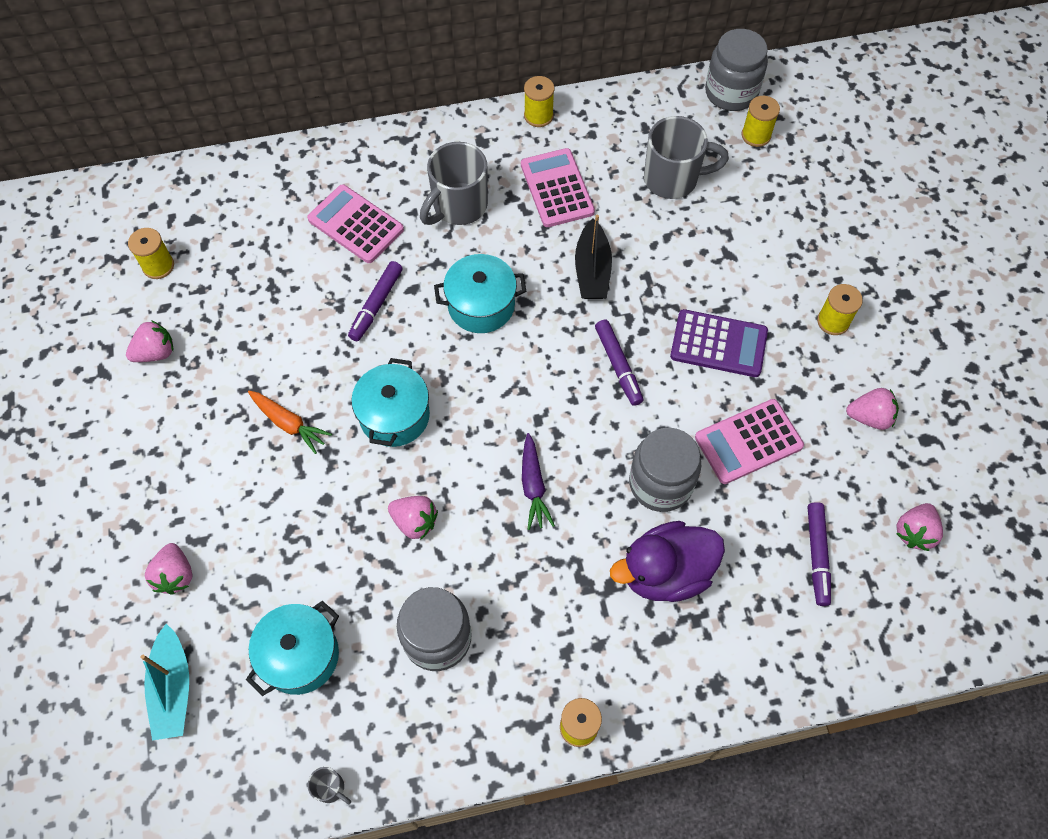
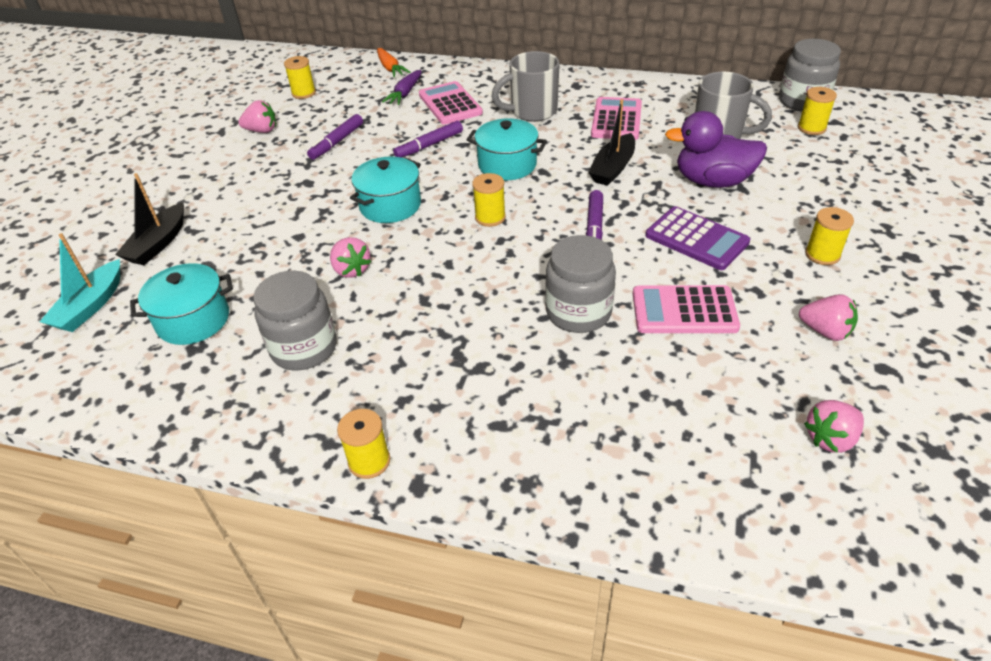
camera: 30 degrees right, 20 degrees down
pink strawberry [145,543,192,595] -> black boat [115,173,184,265]
orange carrot [248,391,332,454] -> orange carrot moved to [377,48,410,77]
grey mug [307,767,351,804] -> none
purple carrot [522,433,555,530] -> purple carrot moved to [382,70,421,105]
yellow spool [524,76,554,127] -> yellow spool moved to [472,173,506,227]
purple duck [610,521,725,602] -> purple duck moved to [665,111,767,188]
purple marker [808,502,831,606] -> purple marker moved to [307,114,363,160]

